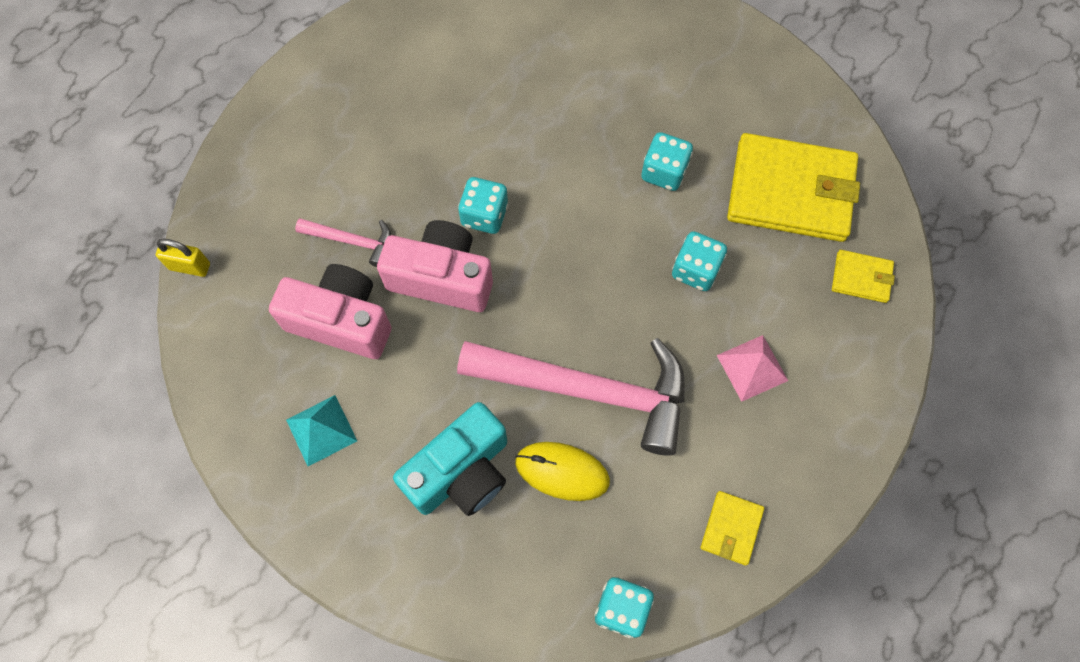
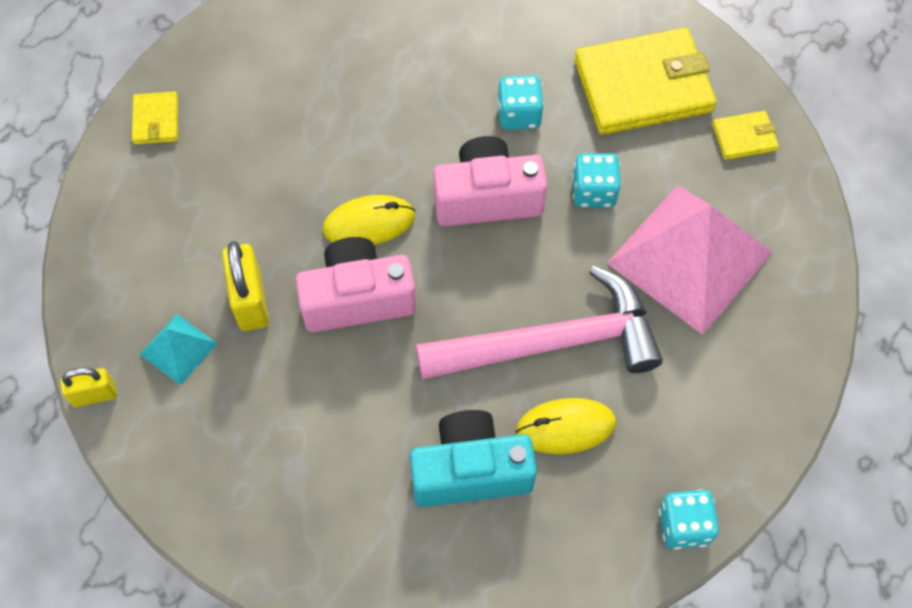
camera: 25 degrees left, 5 degrees down
pink camera [269,264,391,359] -> pink camera moved to [433,136,547,226]
turquoise pyramid [286,395,357,466] -> turquoise pyramid moved to [139,314,218,385]
pink hammer [295,218,391,267] -> yellow padlock [222,241,269,331]
turquoise camera [393,402,507,516] -> turquoise camera turned 120 degrees counterclockwise [410,410,537,507]
turquoise dice [458,177,508,234] -> yellow mouse [323,195,415,245]
yellow wallet [701,491,764,565] -> yellow wallet moved to [132,91,178,145]
pink pyramid [717,335,788,402] -> pink pyramid [607,185,773,335], size x2.21

